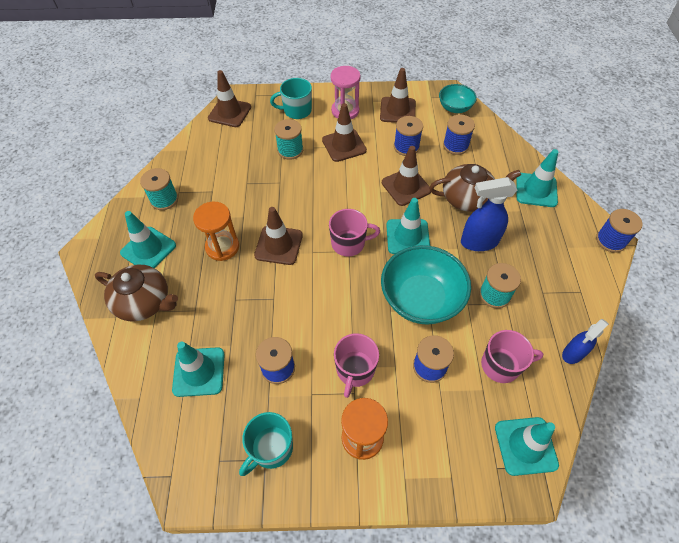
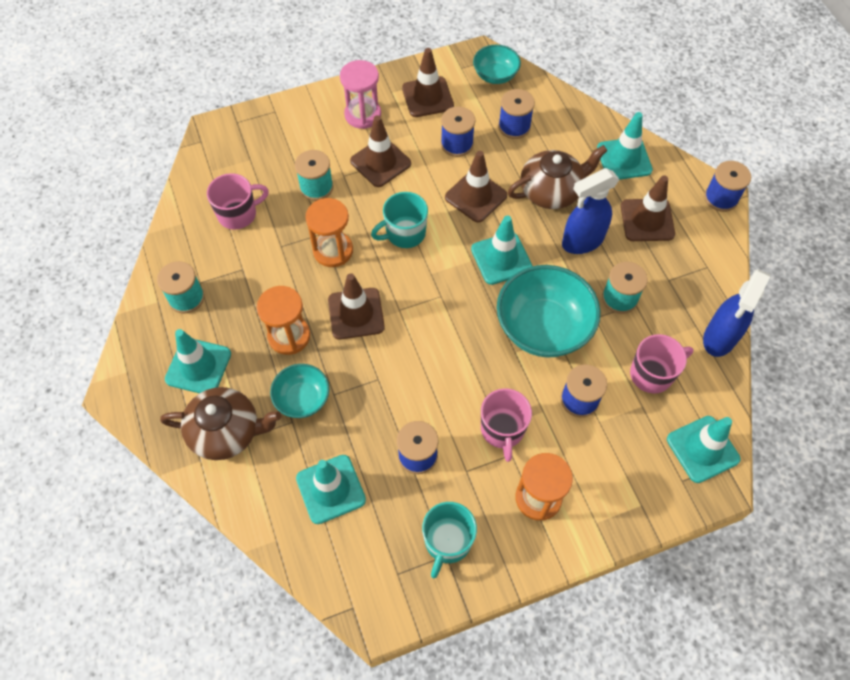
camera: 20 degrees left, 5 degrees up
brown traffic cone [208,70,251,127] -> brown traffic cone moved to [621,176,675,241]
turquoise mug [270,78,312,119] -> turquoise mug moved to [371,192,428,248]
pink mug [329,209,380,256] -> pink mug moved to [207,173,269,230]
blue spray bottle [562,319,609,364] -> blue spray bottle [703,269,770,357], size x1.55
none -> turquoise bowl [270,364,330,418]
none -> orange hourglass [305,198,353,267]

